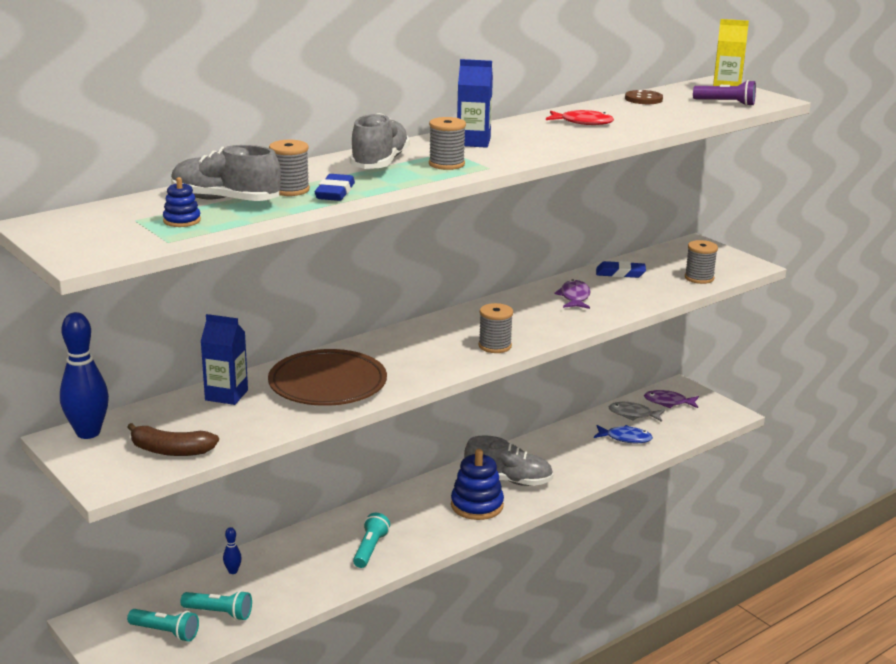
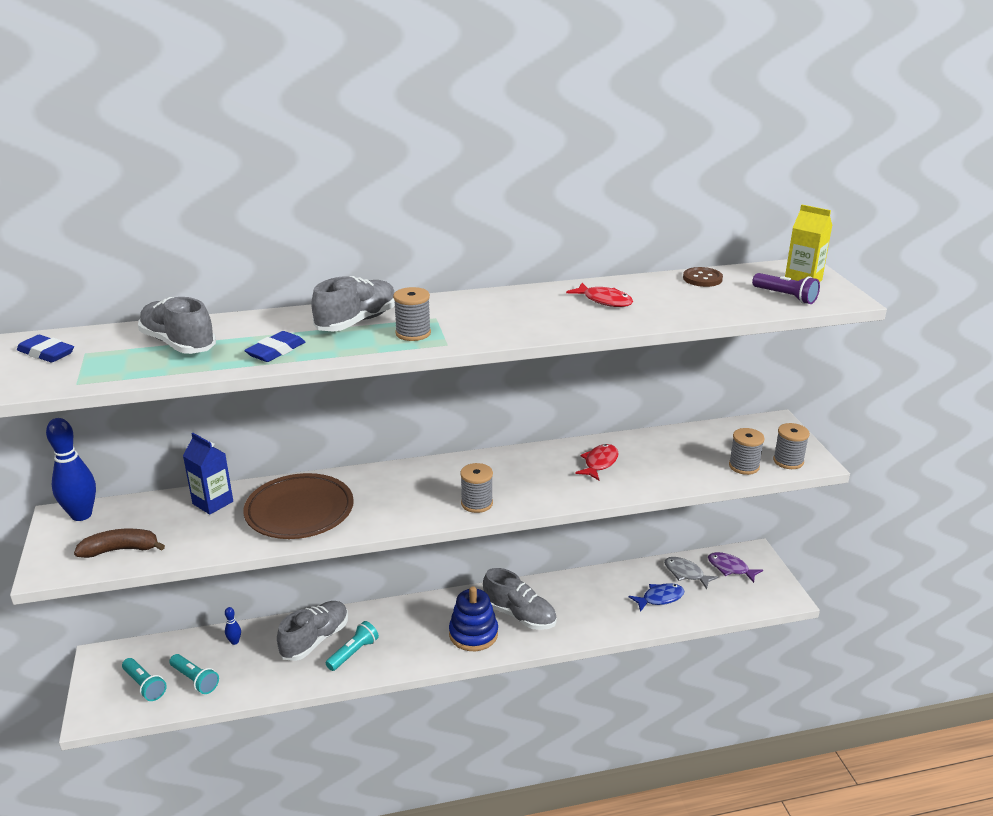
camera: 25 degrees right, 5 degrees up
brown banana [127,423,219,456] -> brown banana turned 135 degrees clockwise [74,529,165,558]
blue stacking toy [163,177,201,227] -> none
grey spool [269,140,310,196] -> grey spool moved to [773,423,810,469]
blue carton [457,59,493,148] -> none
purple fish [554,279,590,309] -> red fish [575,444,619,480]
blue fish [594,425,653,443] -> blue fish turned 60 degrees counterclockwise [629,583,684,612]
blue eraser [596,261,646,278] -> blue eraser moved to [17,335,74,363]
none -> grey shoe [277,601,348,661]

